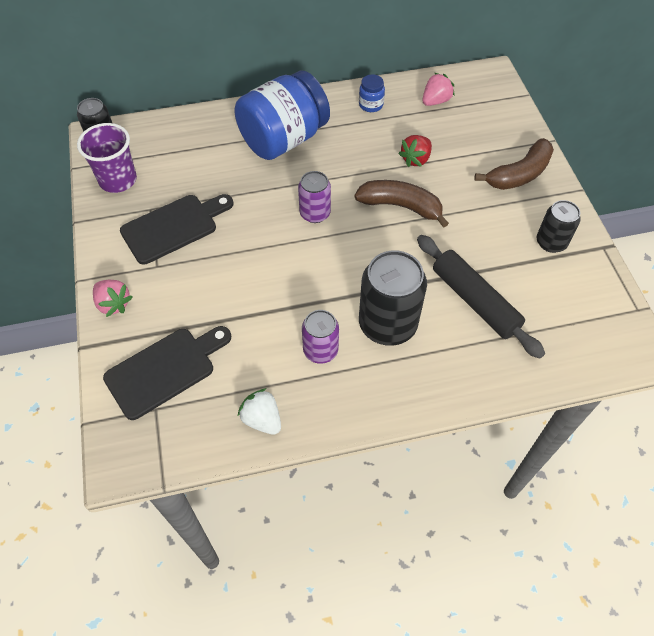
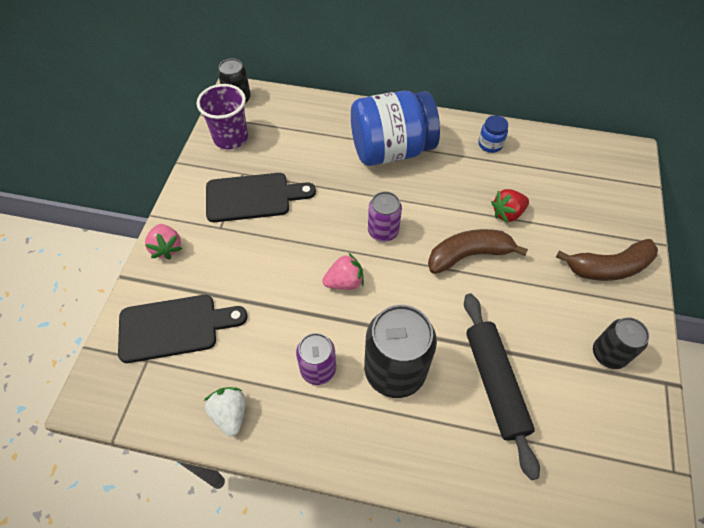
camera: 25 degrees right, 0 degrees up
brown banana [354,180,449,228] -> brown banana turned 60 degrees counterclockwise [428,229,528,274]
pink strawberry [422,73,455,106] -> pink strawberry moved to [322,253,364,290]

